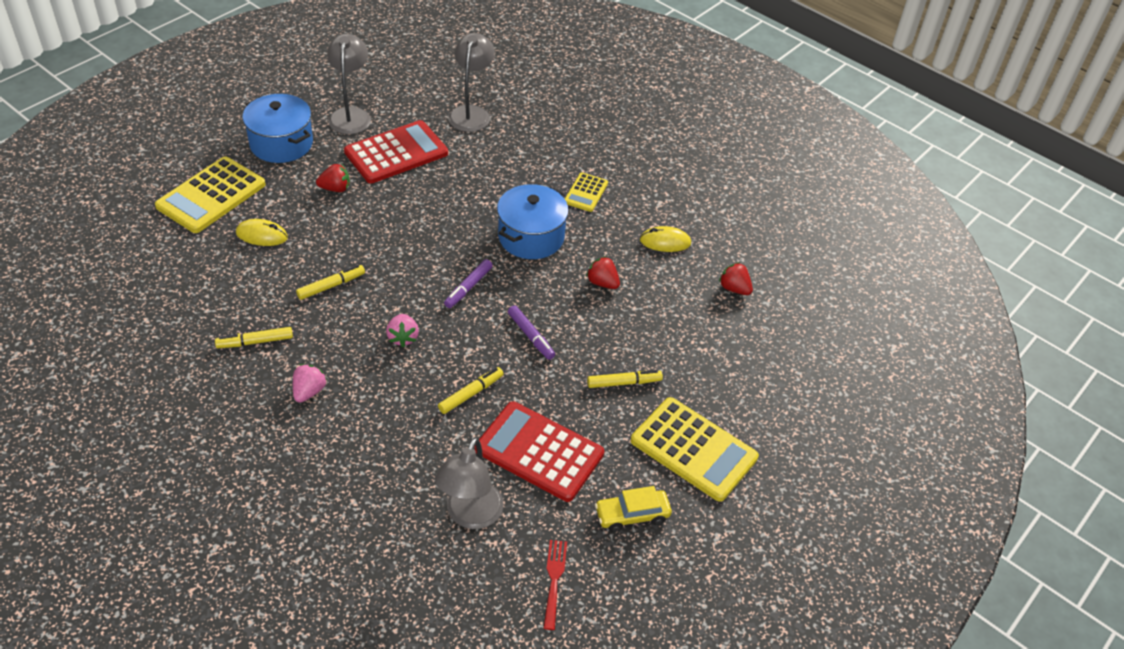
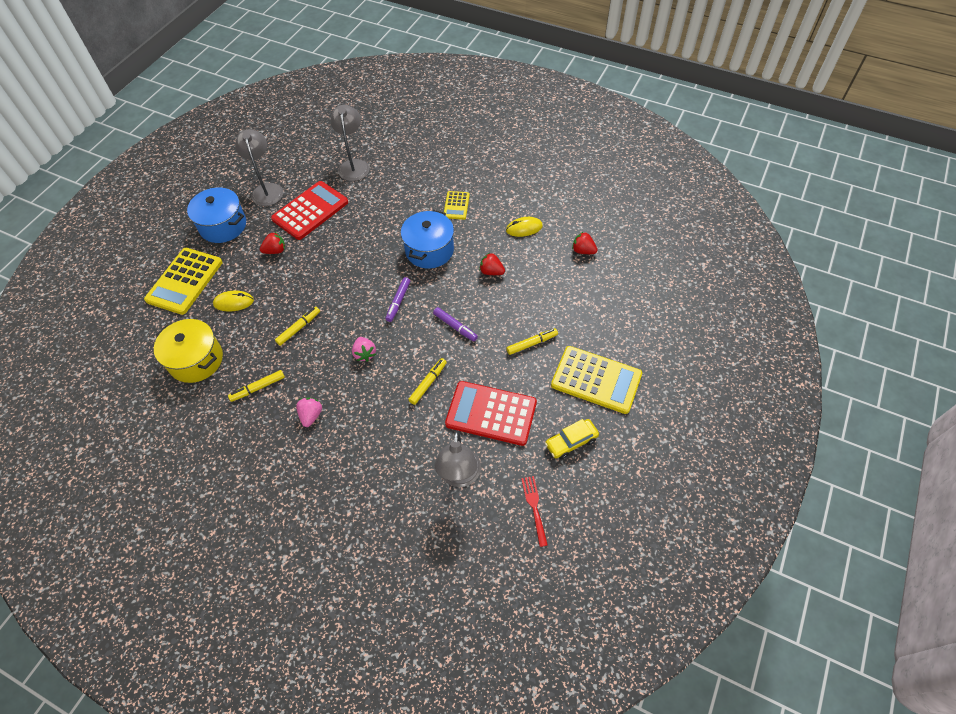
camera: 10 degrees left, 10 degrees up
none -> yellow pot [154,319,223,383]

